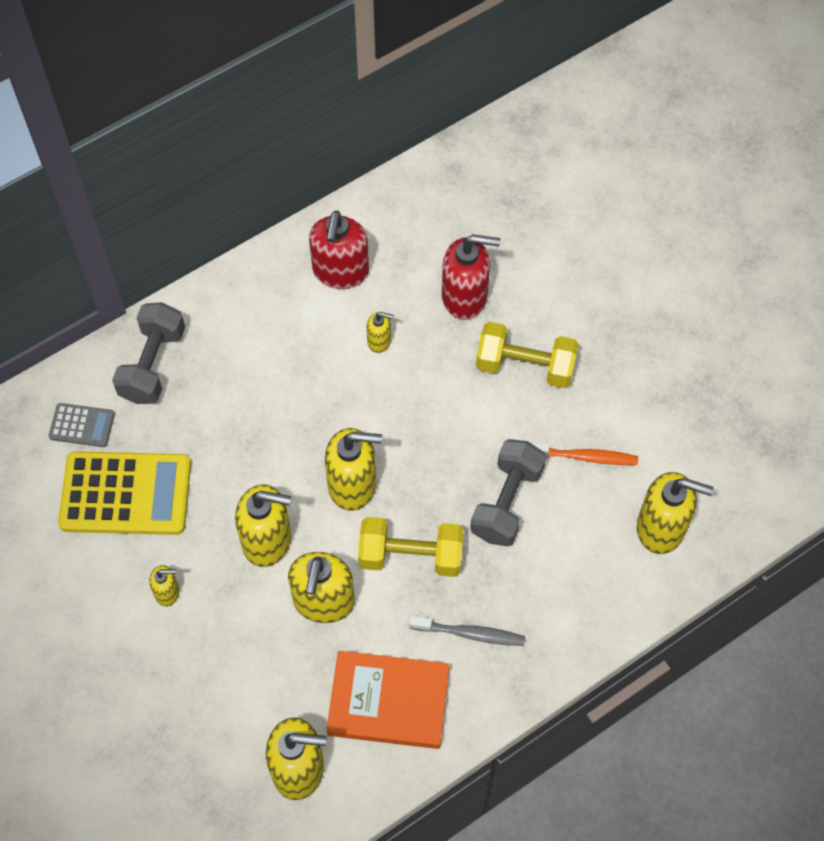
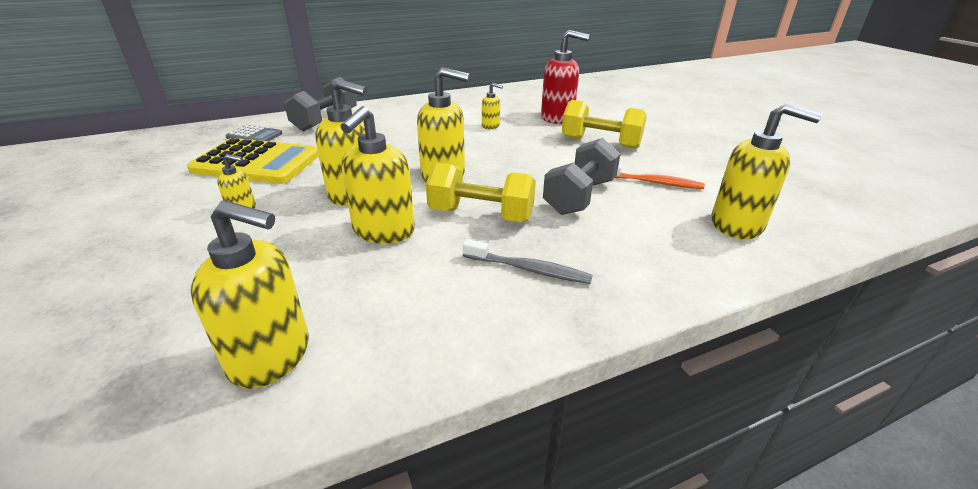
camera: 10 degrees right, 30 degrees down
red soap dispenser [309,211,369,289] -> none
orange book [326,651,449,749] -> none

